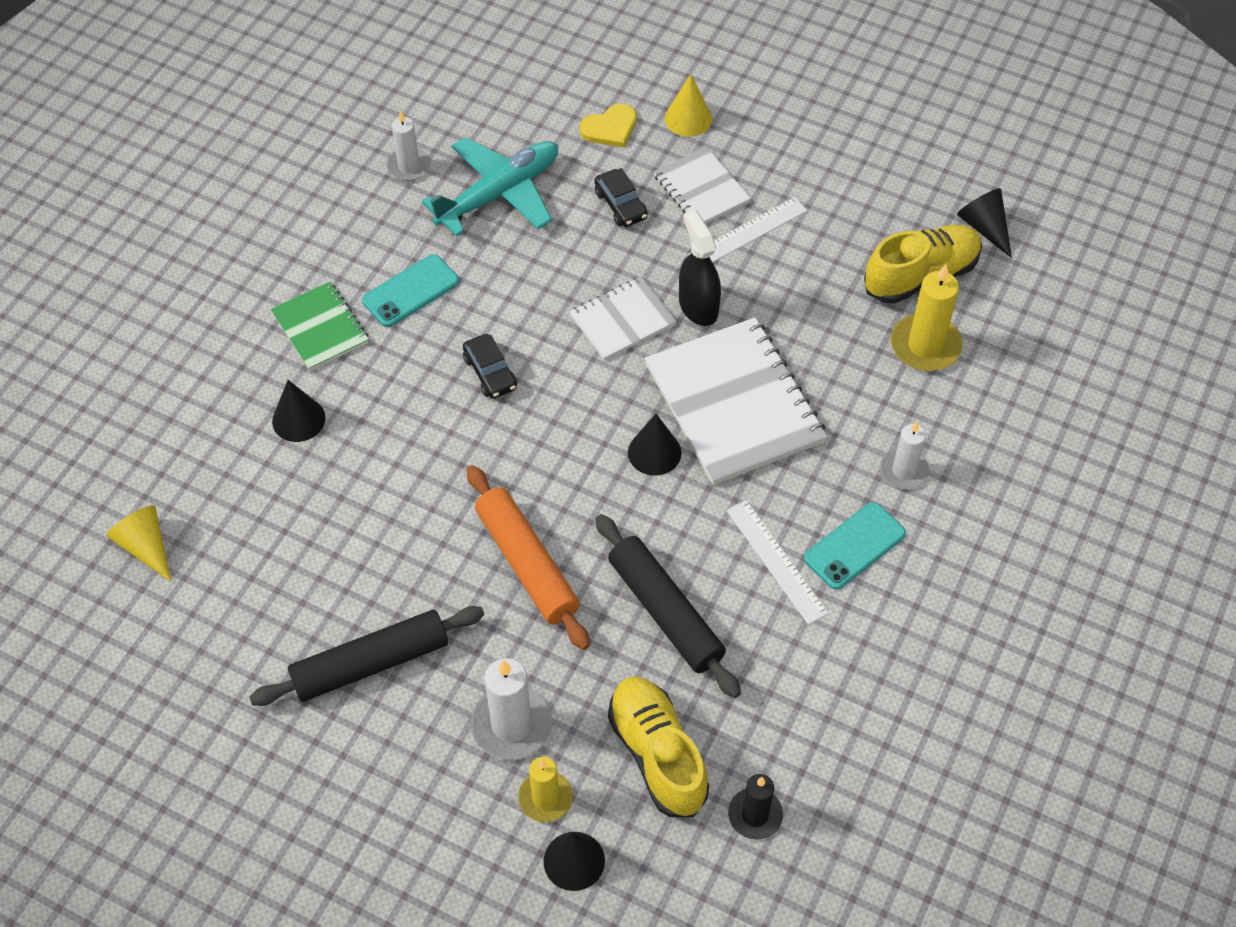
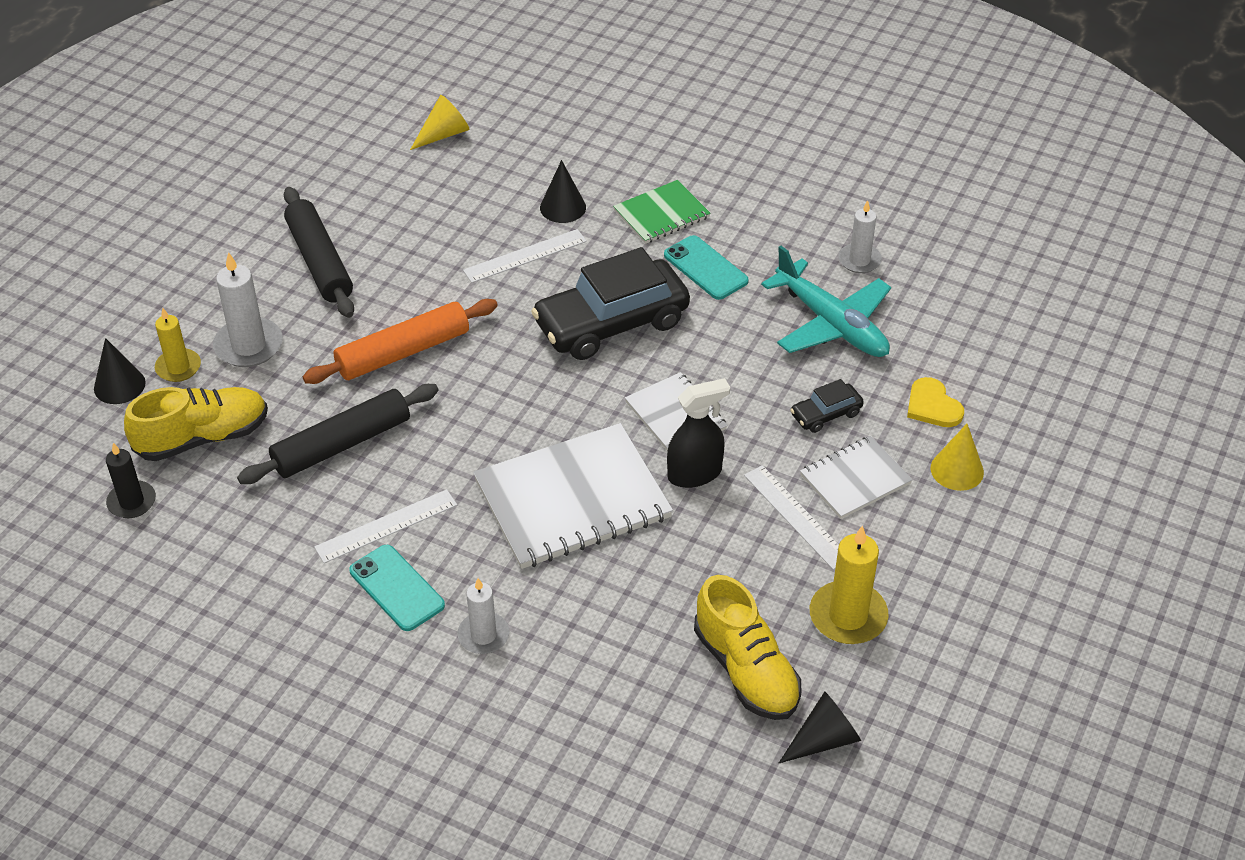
camera: 90 degrees right, 10 degrees down
black car [463,334,517,399] -> black car [531,247,690,360], size x2.22
black cone [628,414,681,476] -> none
yellow candle [891,264,963,371] -> yellow candle moved to [810,525,889,644]
none -> white ruler [463,229,587,283]

